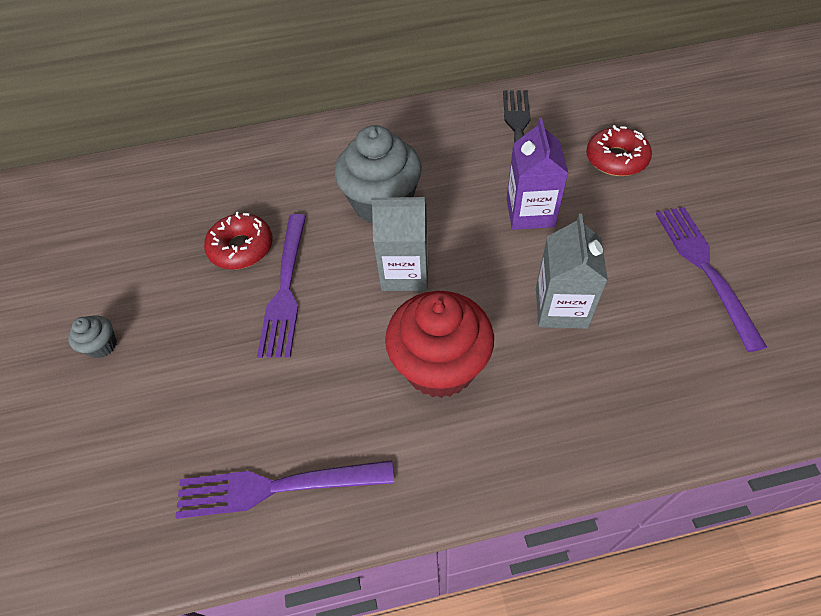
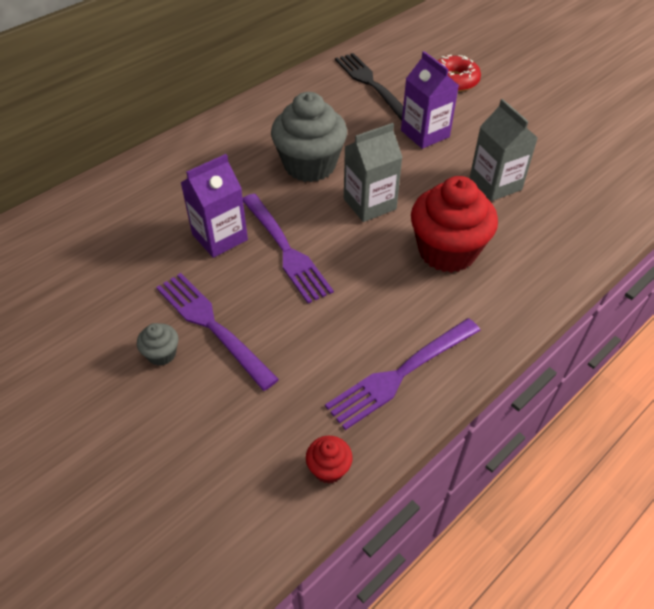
camera: 35 degrees left, 5 degrees down
red donut [204,212,273,269] -> purple carton [181,154,248,258]
purple fork [656,207,767,352] -> purple fork moved to [156,273,279,391]
none -> red cupcake [306,436,353,484]

